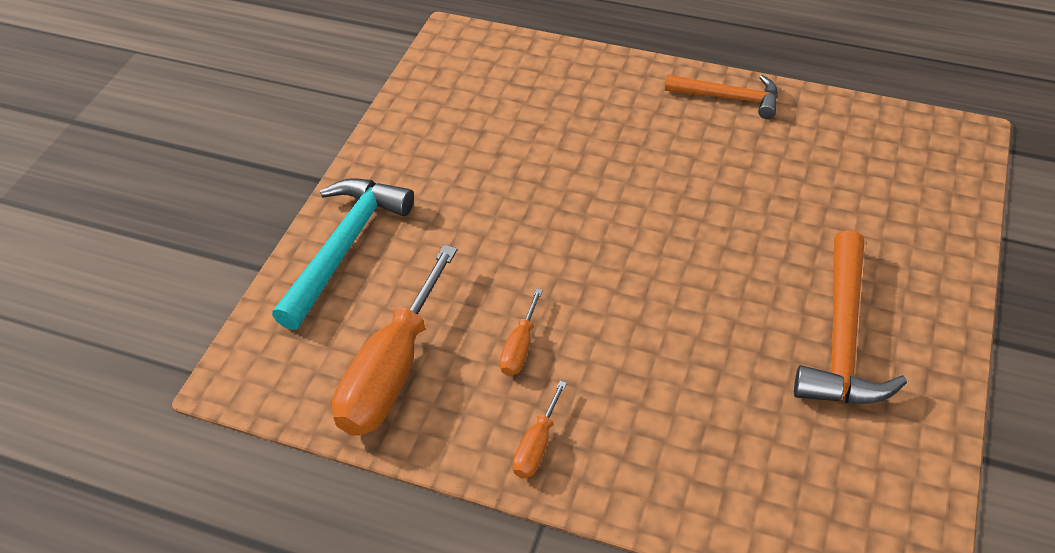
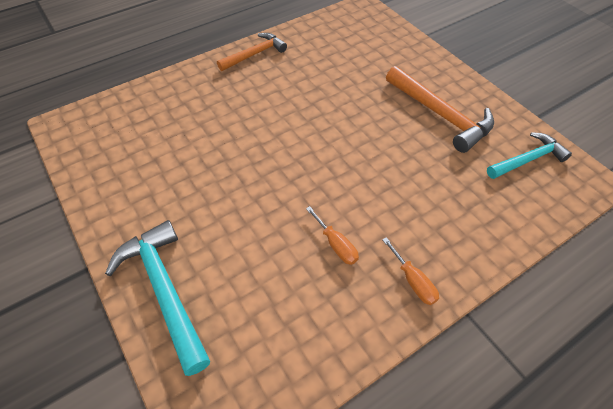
camera: 55 degrees left, 5 degrees up
orange screwdriver [332,245,458,436] -> none
none -> turquoise hammer [487,132,572,179]

